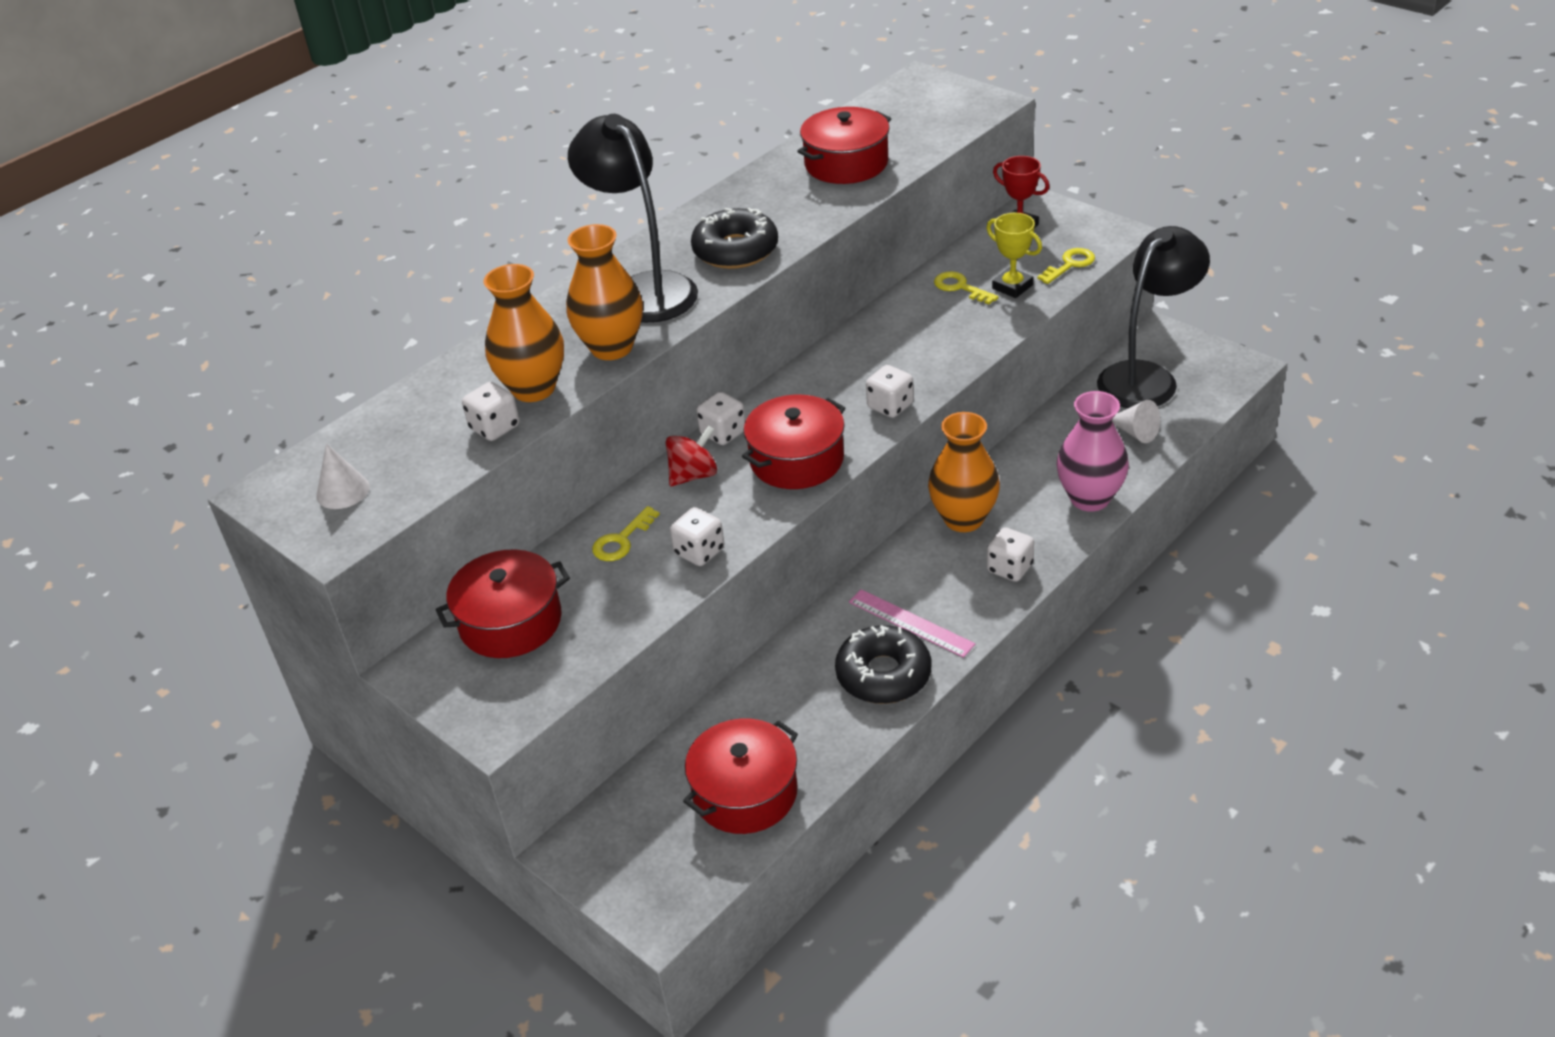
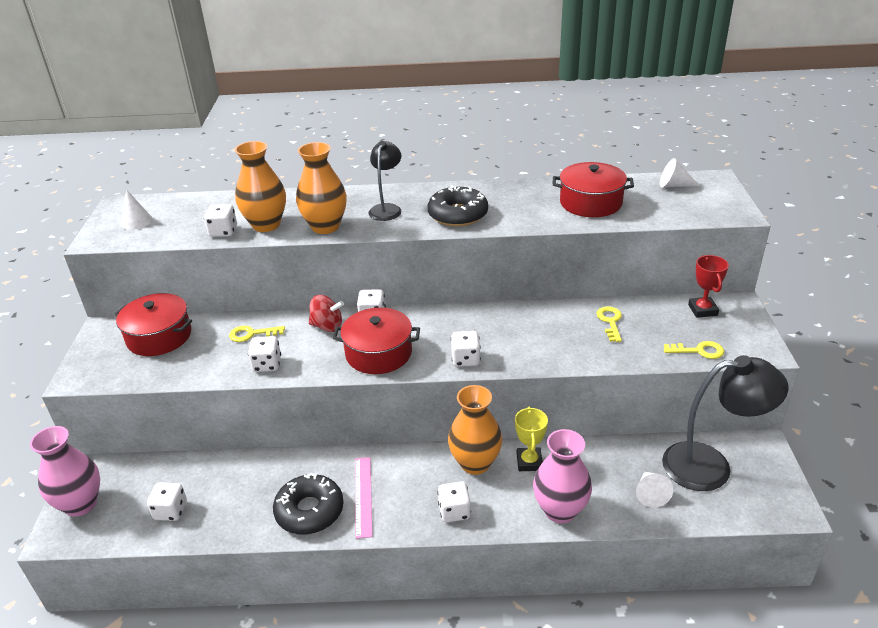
camera: 45 degrees right, 5 degrees down
black lamp [568,114,698,323] -> black lamp [368,141,402,221], size x0.57
red pot [683,718,798,834] -> white dice [147,482,187,521]
yellow trophy [986,213,1042,298] -> yellow trophy moved to [515,406,548,471]
none -> pink vase [30,426,100,517]
none -> white cone [660,158,699,187]

